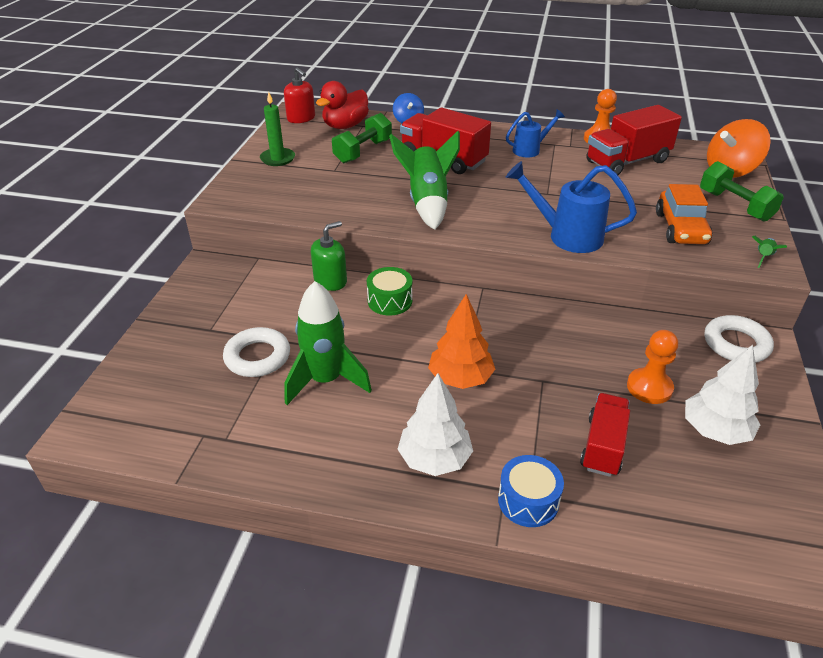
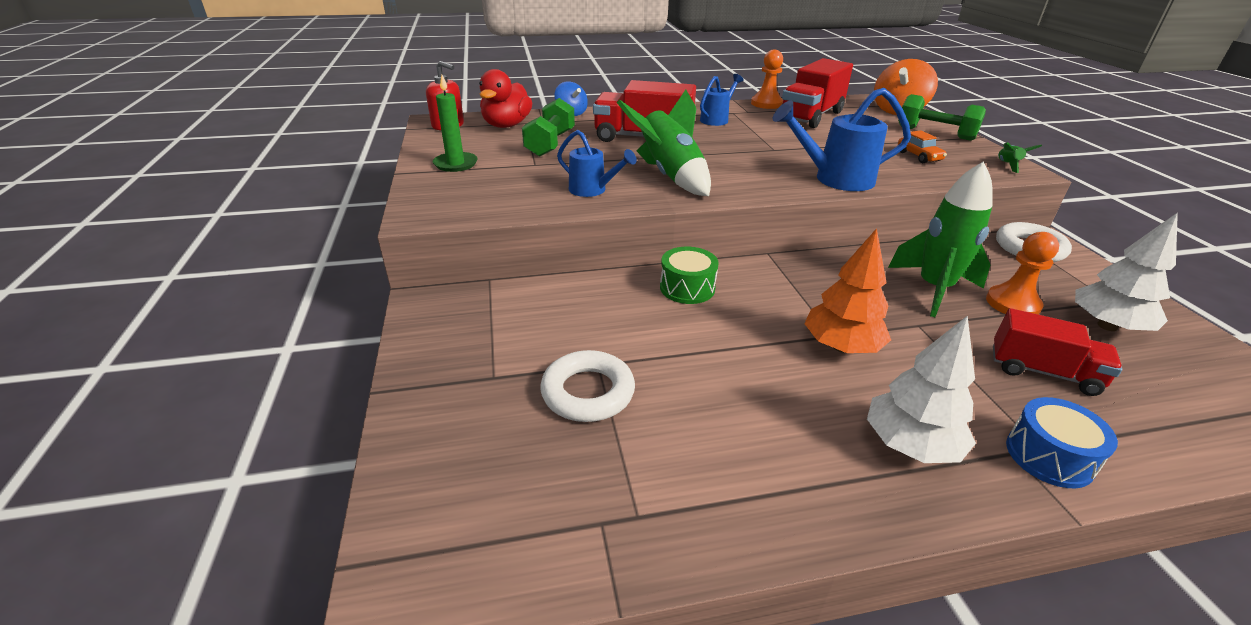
camera: 25 degrees left, 5 degrees down
green rocket [284,281,372,405] -> green rocket moved to [888,161,993,317]
green soap dispenser [311,221,347,291] -> none
red truck [580,393,630,477] -> red truck turned 120 degrees clockwise [993,308,1122,396]
orange car [656,184,712,244] -> orange car [898,130,947,163], size x0.58
none -> blue watering can [557,130,637,197]

